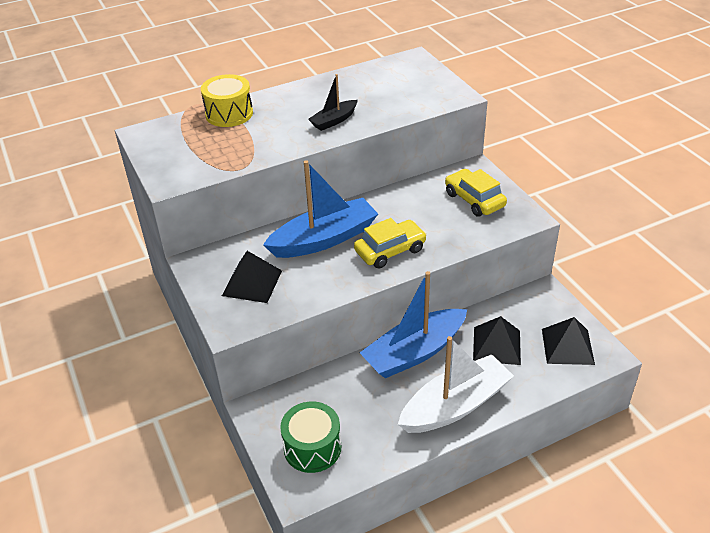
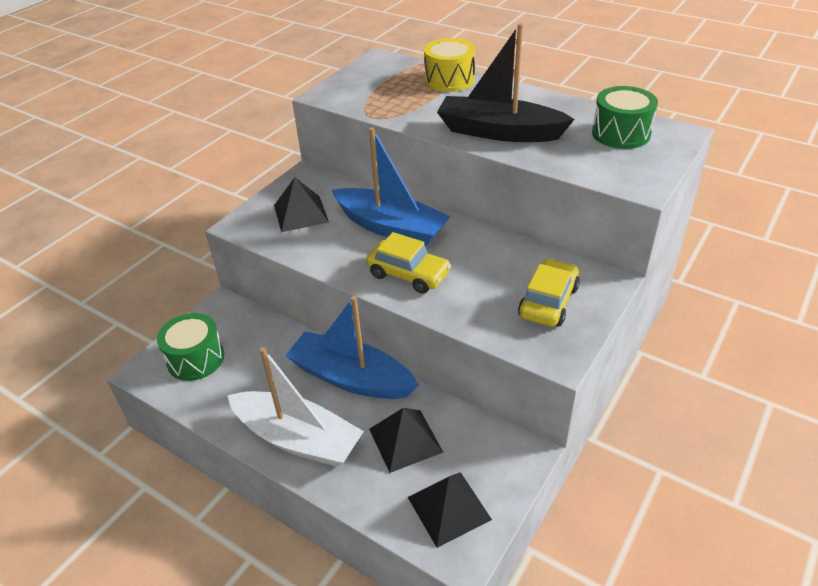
camera: 60 degrees right, 0 degrees up
black boat [308,74,358,131] -> black boat [437,23,575,142], size x1.93
none -> green drum [592,86,658,149]

